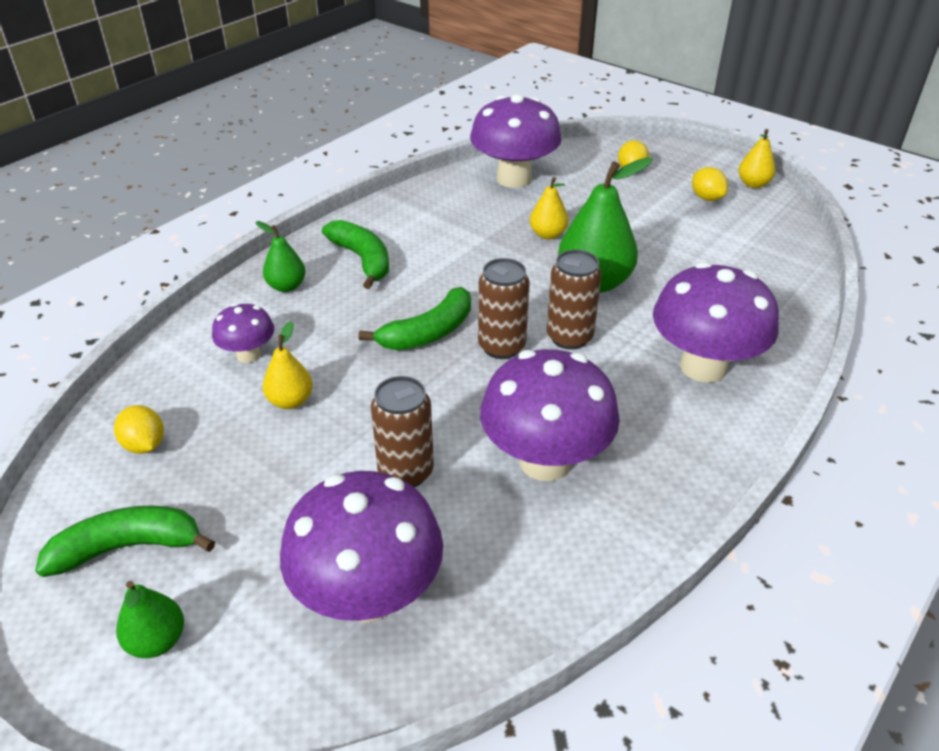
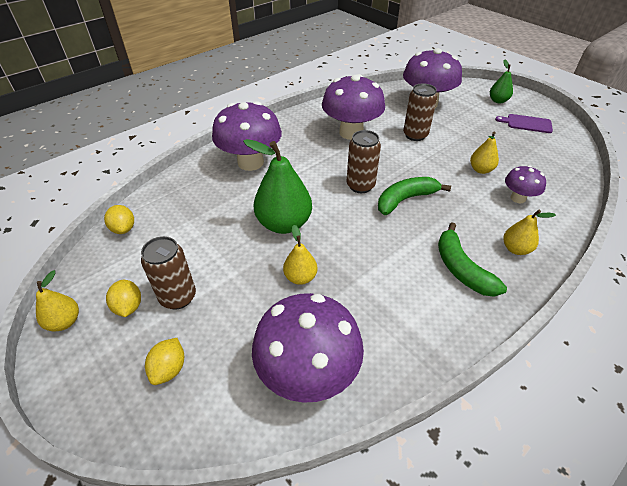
camera: 170 degrees left, 5 degrees up
green banana [35,506,215,577] -> purple cutting board [495,114,553,133]
yellow lemon [114,405,164,454] -> yellow lemon moved to [104,205,134,234]
green pear [256,221,306,292] -> yellow pear [503,210,556,255]
brown can [547,250,602,350] -> brown can moved to [141,236,196,310]

